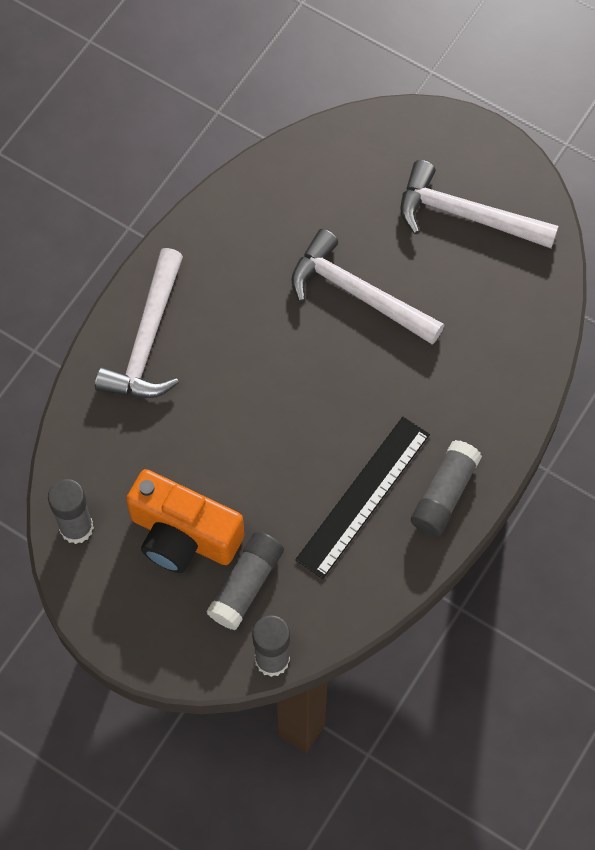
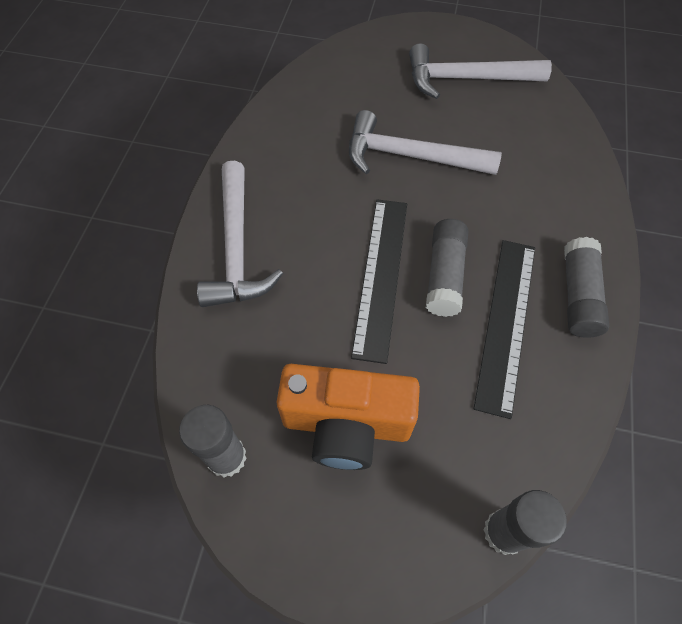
camera: 20 degrees left, 5 degrees down
grey glue stick [206,531,284,630] -> grey glue stick moved to [426,219,468,317]
none -> black ruler [351,199,407,364]

